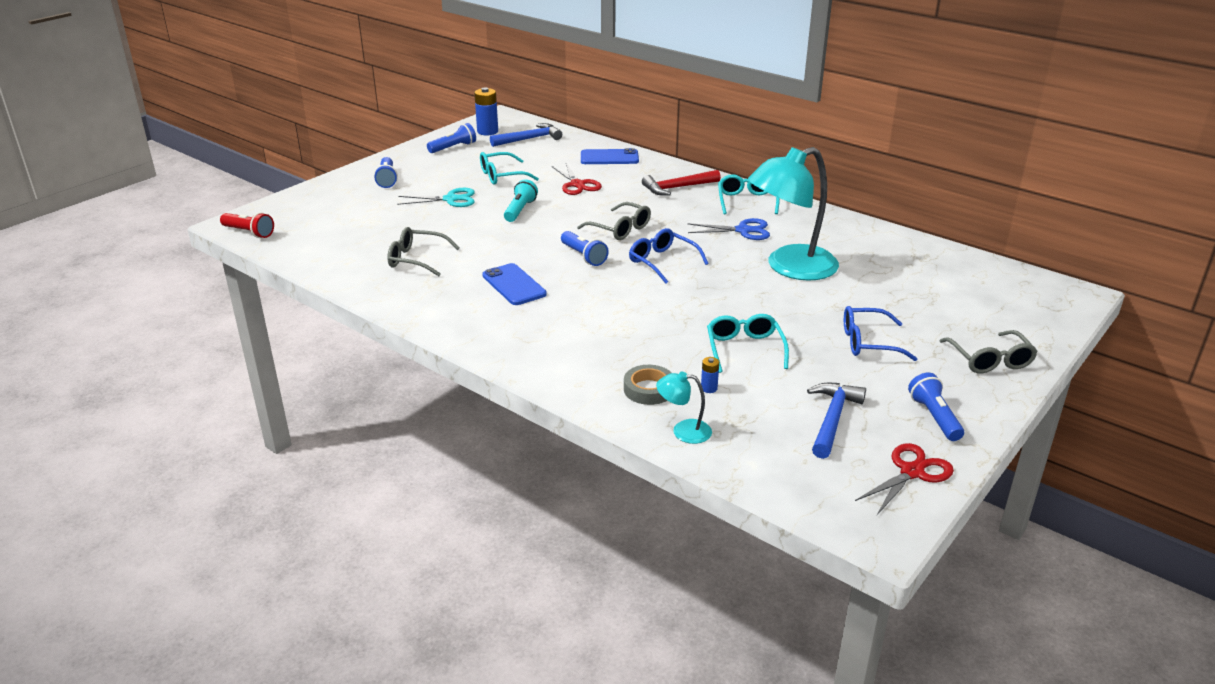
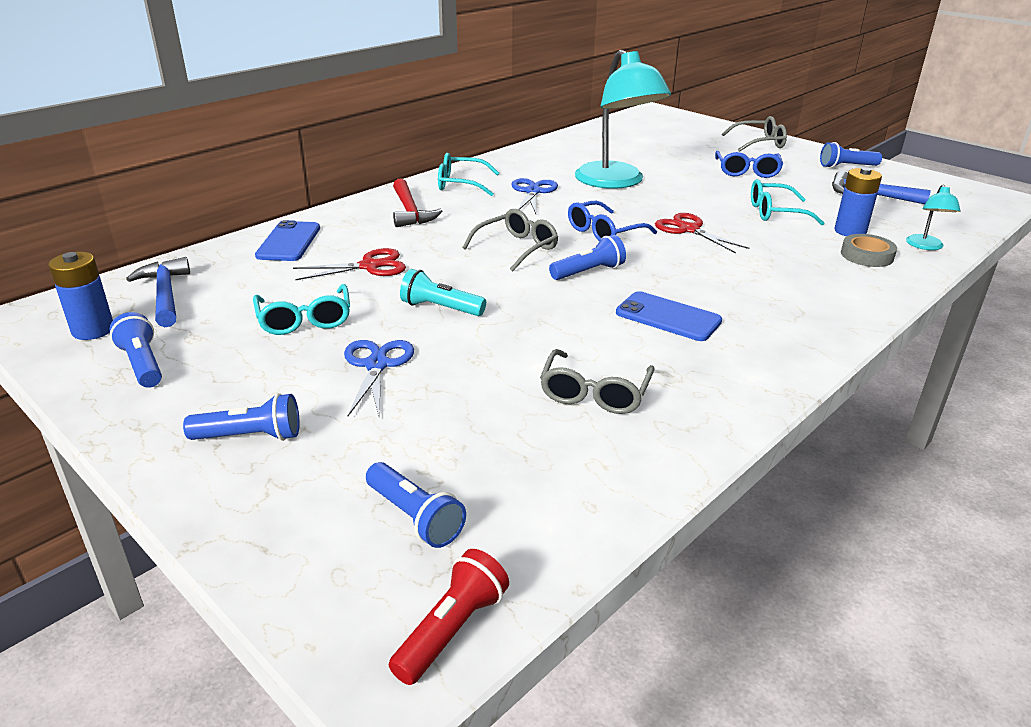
camera: 85 degrees left, 0 degrees up
turquoise scissors [397,188,475,207] -> blue scissors [344,340,414,416]
blue phone [482,263,547,305] -> blue phone turned 60 degrees clockwise [616,291,722,341]
blue battery [701,357,719,393] -> blue battery [834,167,882,236], size x1.98
red scissors [855,443,954,515] -> red scissors moved to [655,213,750,253]
none -> blue flashlight [366,462,466,548]

